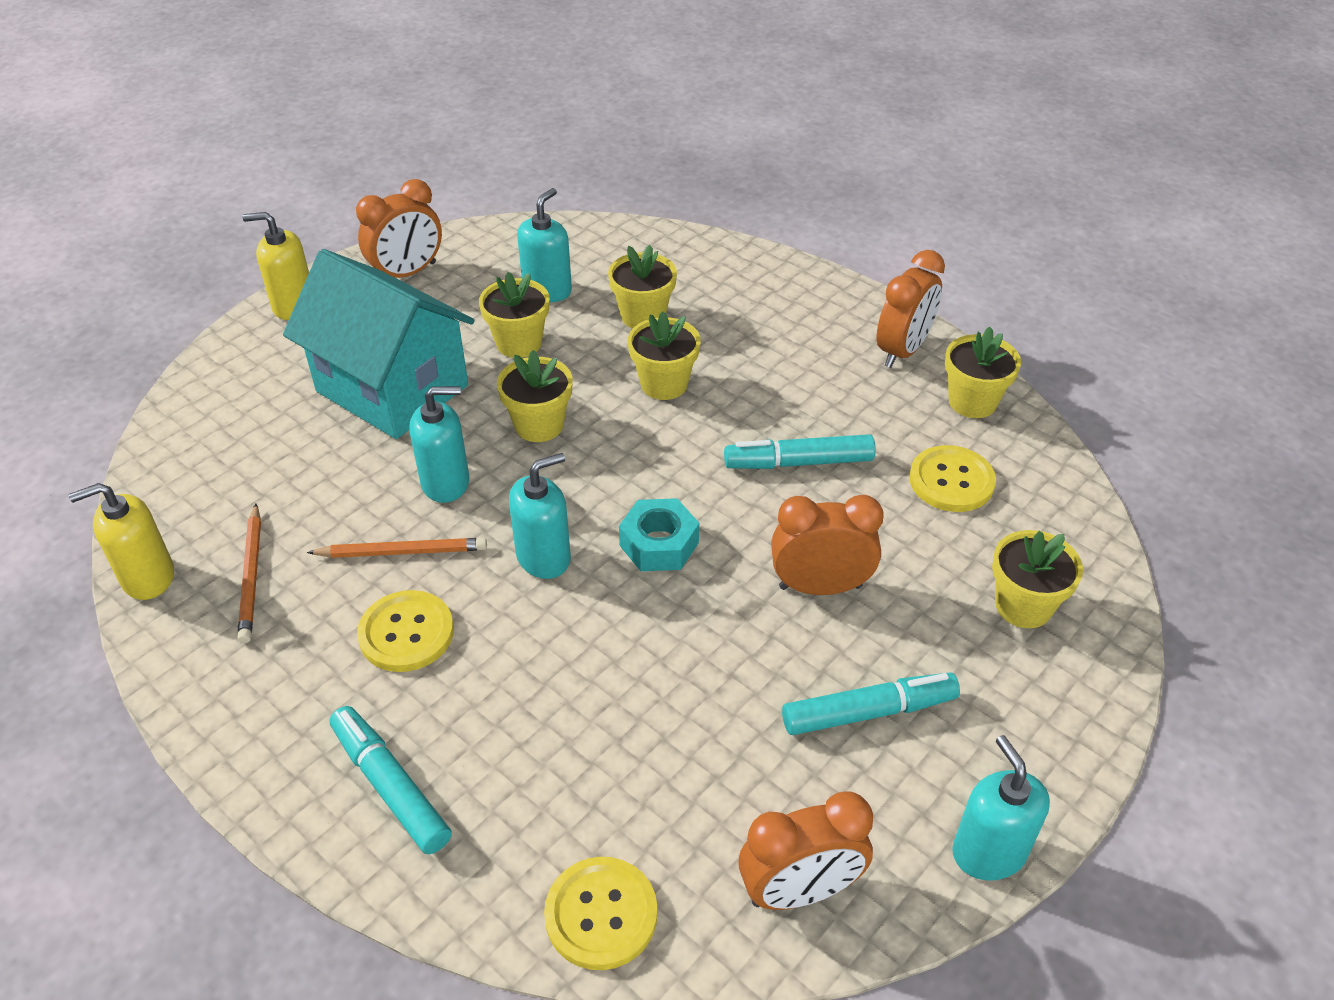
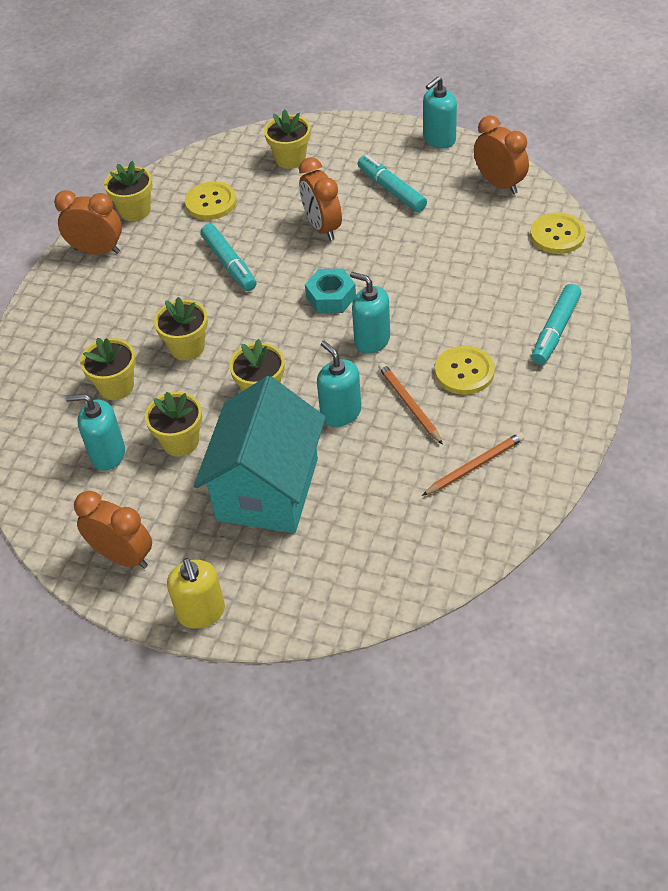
camera: 110 degrees left, 5 degrees up
yellow soap dispenser [69,483,174,600] -> none

